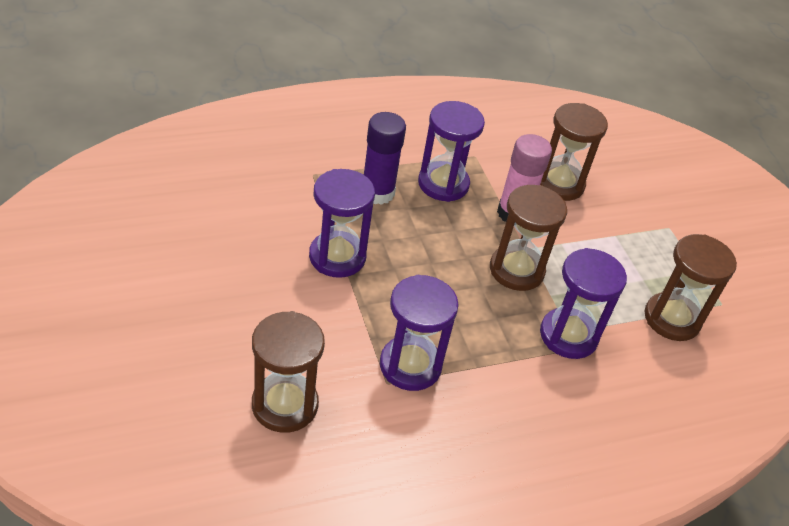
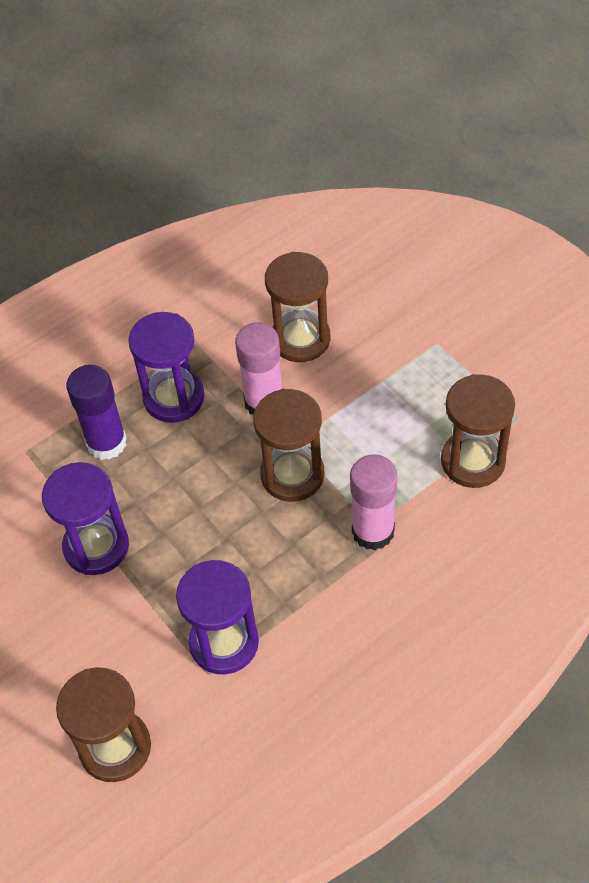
camera: 10 degrees left, 10 degrees up
purple hourglass [540,248,627,359] -> pink glue stick [350,454,397,550]

